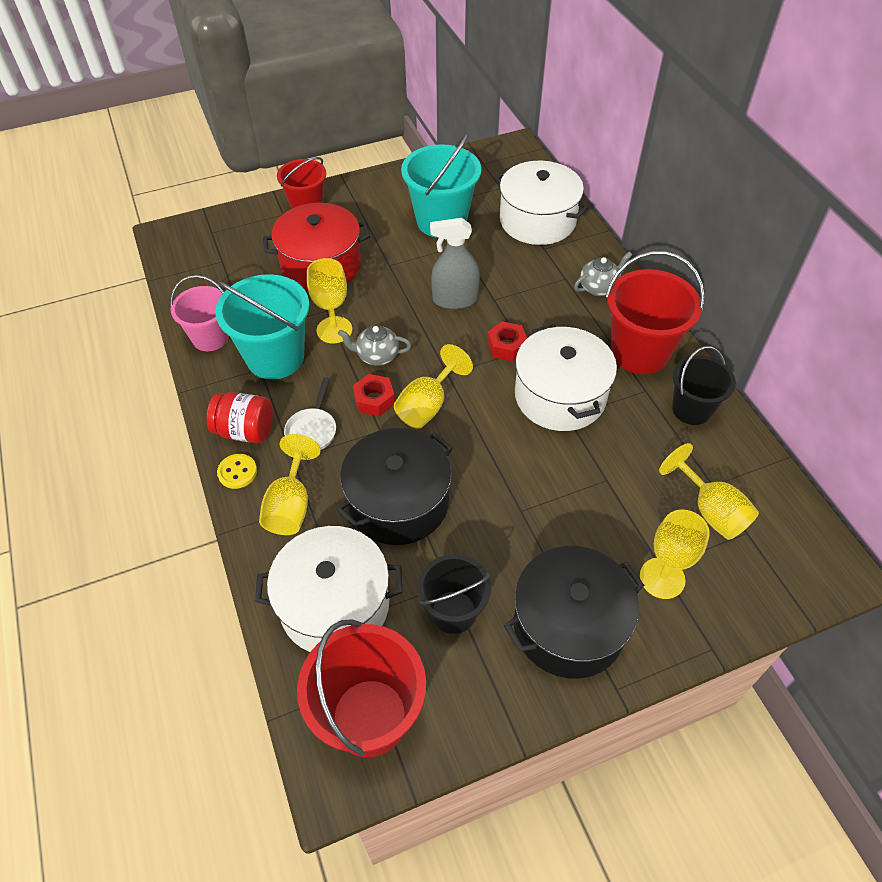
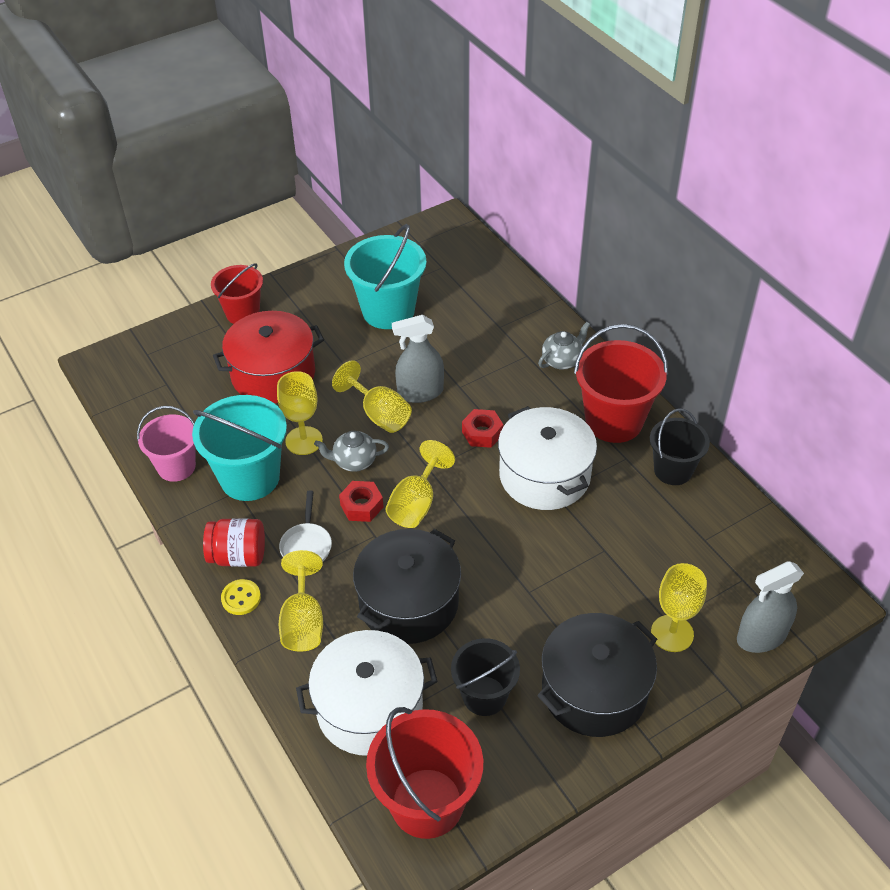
camera: 10 degrees left, 5 degrees down
white pot [494,161,589,245] -> none
yellow goblet [659,443,759,540] -> yellow goblet moved to [332,360,412,433]
none -> grey spray bottle [737,561,804,653]

